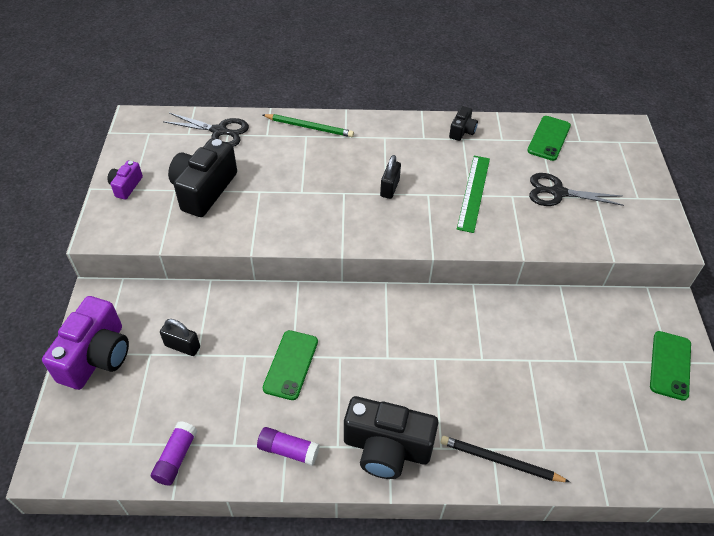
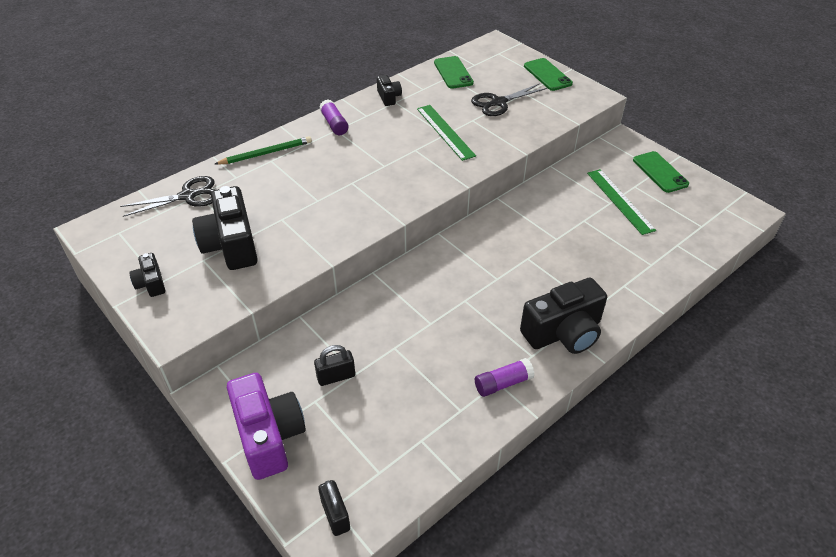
camera: 40 degrees left, 5 degrees down
purple camera [107,161,143,200] -> black camera [129,253,165,297]
purple glue stick [151,421,197,486] -> purple glue stick moved to [319,100,349,135]
green phone [263,330,318,400] -> green phone moved to [524,58,573,91]
black padlock [380,155,401,199] -> black padlock moved to [318,480,350,536]
black pencil [441,436,570,482] -> none
none -> green ruler [587,169,656,235]

